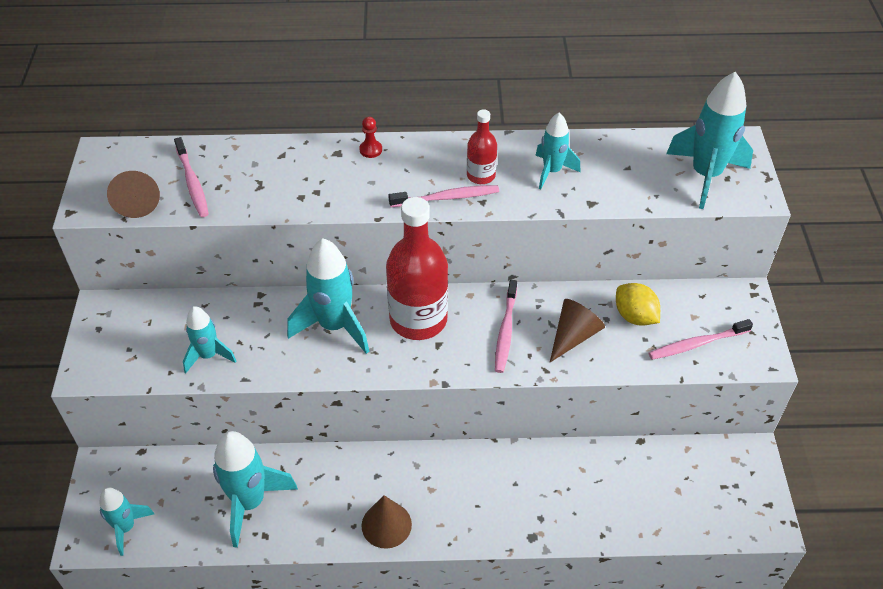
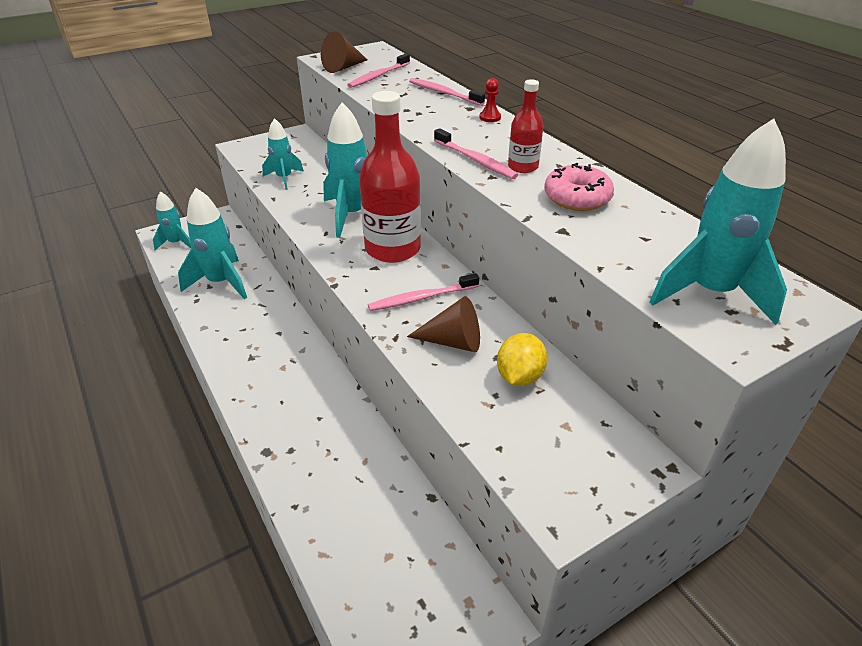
camera: 60 degrees right, 10 degrees down
brown cone [362,495,412,549] -> none
turquoise rocket [535,112,581,189] -> pink donut [544,163,614,211]
pink toothbrush [649,319,753,360] -> pink toothbrush moved to [409,78,485,106]

